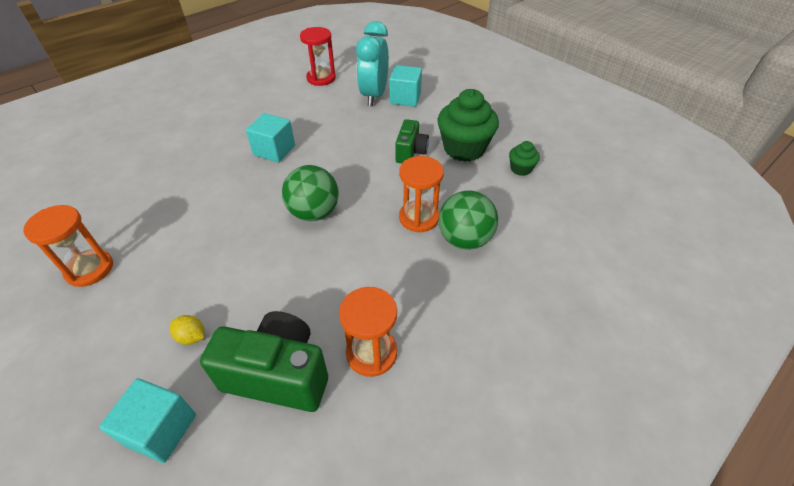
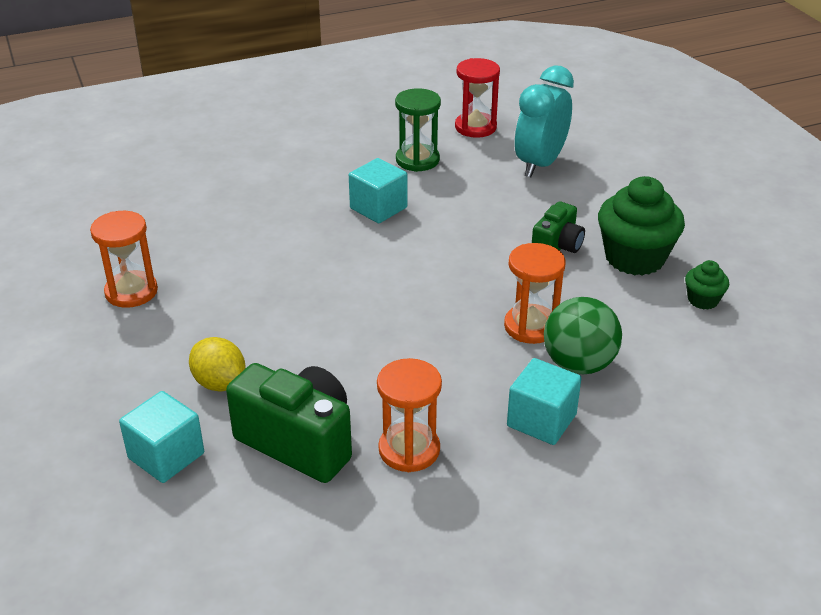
camera: 20 degrees right, 10 degrees down
yellow lemon [170,315,204,345] -> yellow lemon [189,337,246,391], size x1.59
green ball [282,165,339,221] -> none
turquoise cube [389,65,422,107] -> turquoise cube moved to [507,358,581,445]
none -> green hourglass [395,88,441,172]

